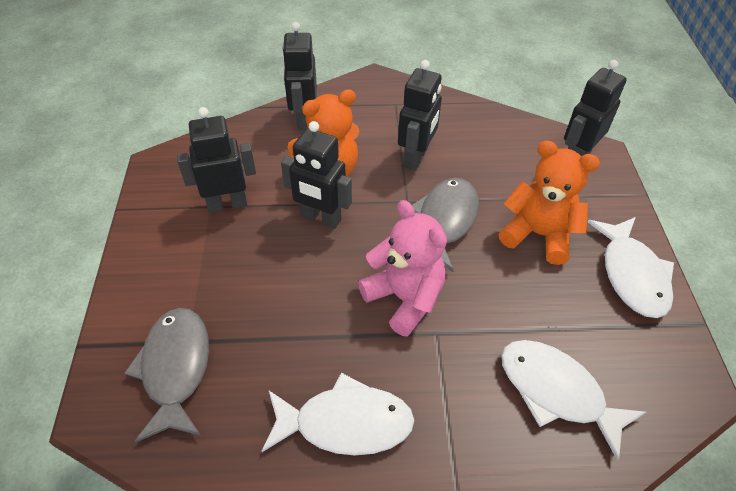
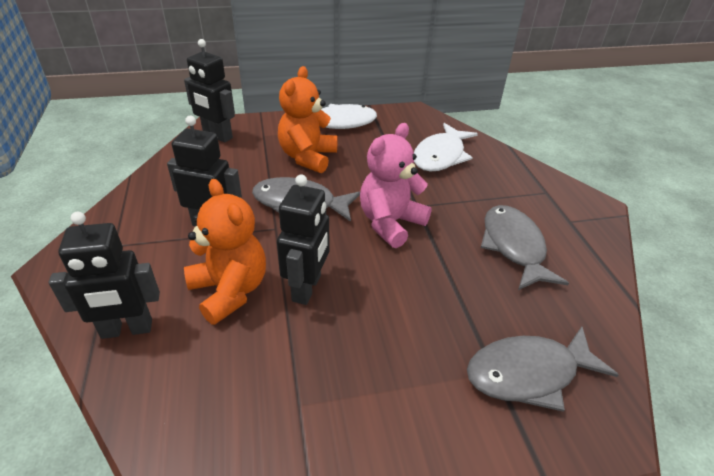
camera: 100 degrees left, 10 degrees down
black robot [177,107,256,213] -> none
white fish [262,373,414,455] -> grey fish [481,205,569,290]

